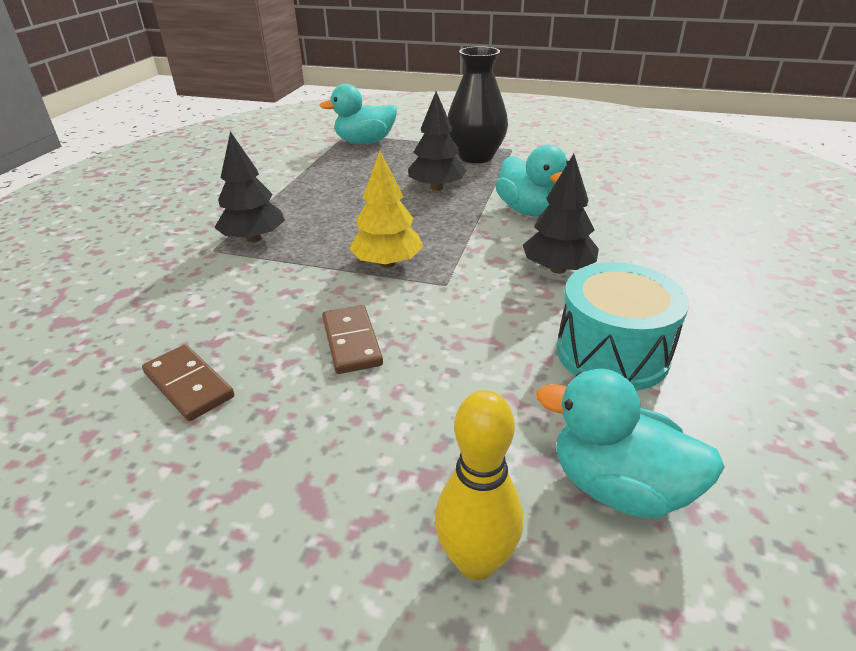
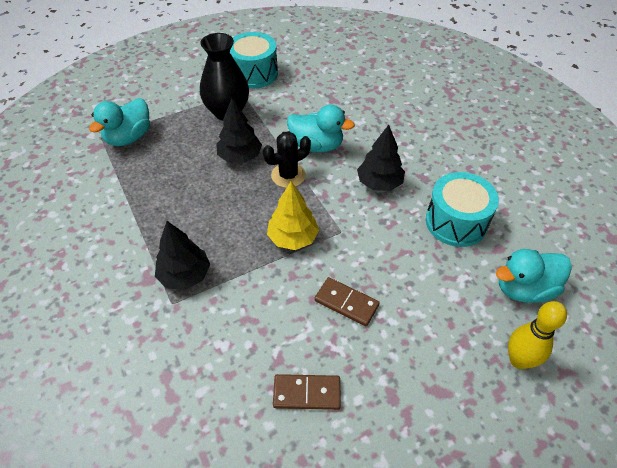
camera: 45 degrees left, 15 degrees up
none -> turquoise drum [230,32,278,89]
none -> black cactus [263,131,311,188]

